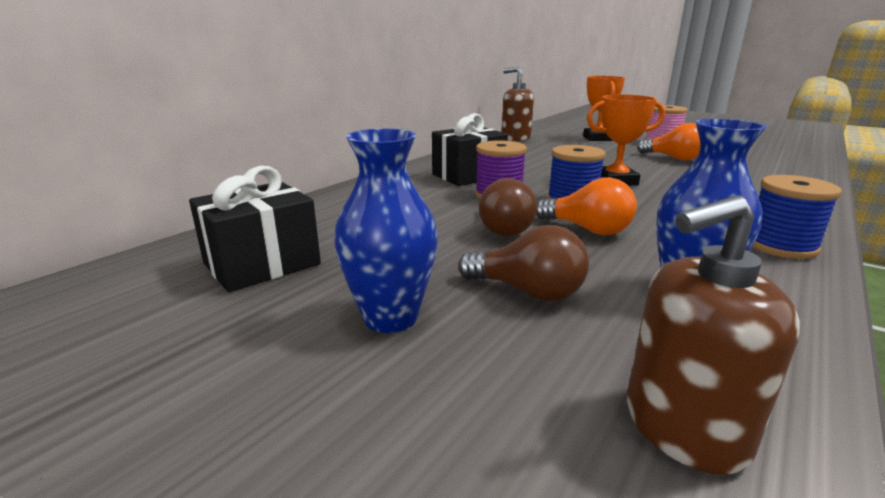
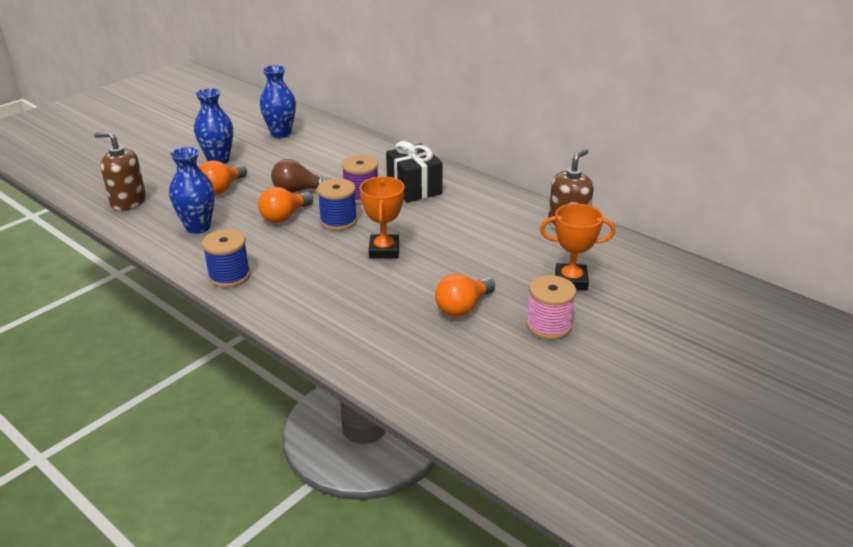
camera: 95 degrees right, 10 degrees up
black gift [189,166,321,292] -> blue vase [260,65,296,138]
brown light bulb [458,225,589,301] -> orange light bulb [199,160,247,195]
brown soap dispenser [627,195,800,475] -> brown soap dispenser turned 60 degrees counterclockwise [94,132,146,211]

